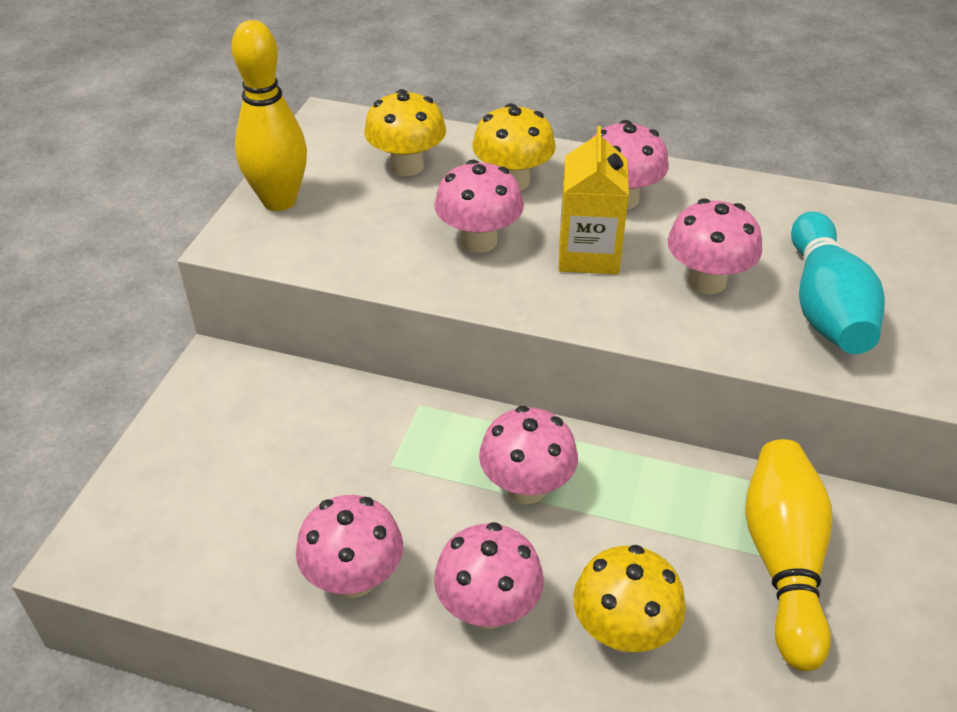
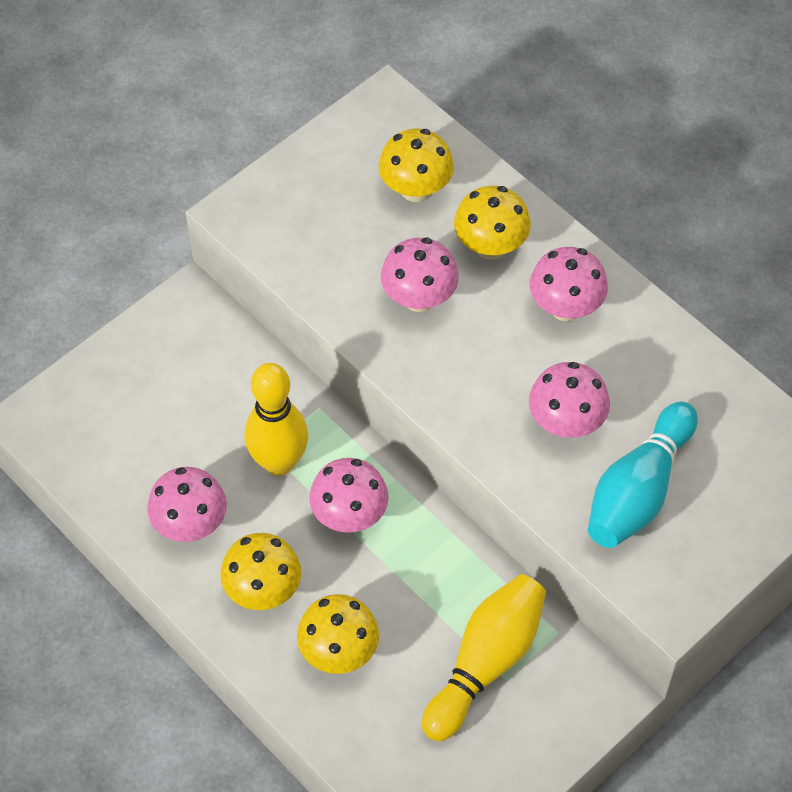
camera: 30 degrees right, 15 degrees up
yellow bowling pin [232,20,307,211] -> yellow bowling pin moved to [244,363,308,476]
pink mushroom [434,522,544,629] -> yellow mushroom [221,533,301,610]
yellow carton [559,126,629,274] -> none

